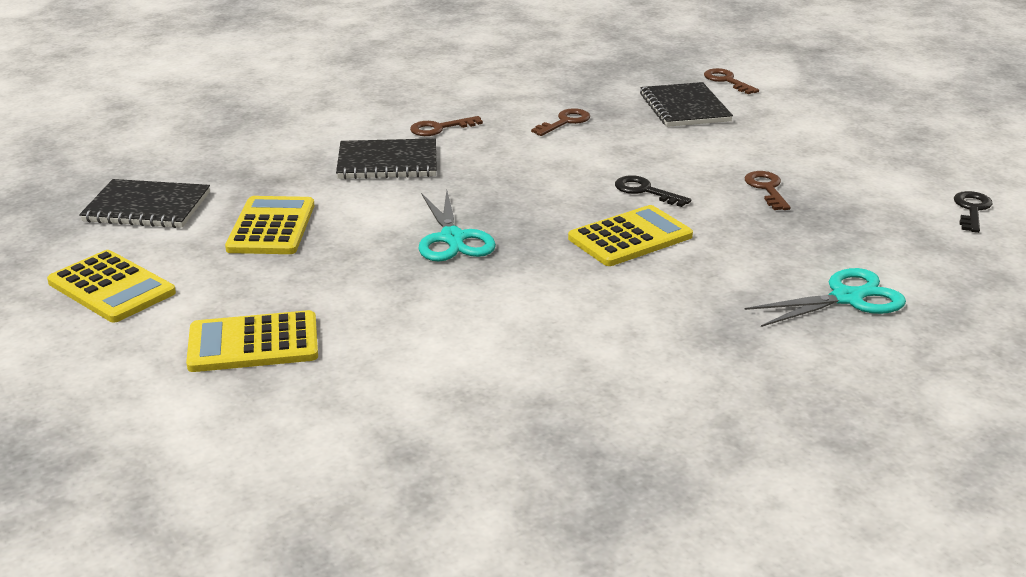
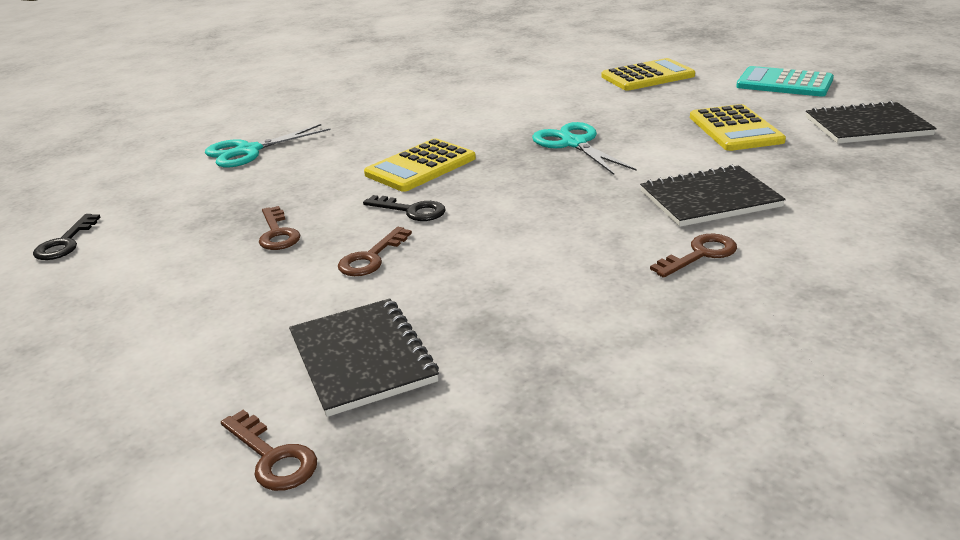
camera: 170 degrees right, 0 degrees up
yellow calculator [47,250,176,322] -> turquoise calculator [736,66,834,97]
brown key [531,108,590,136] -> brown key moved to [338,227,412,276]

